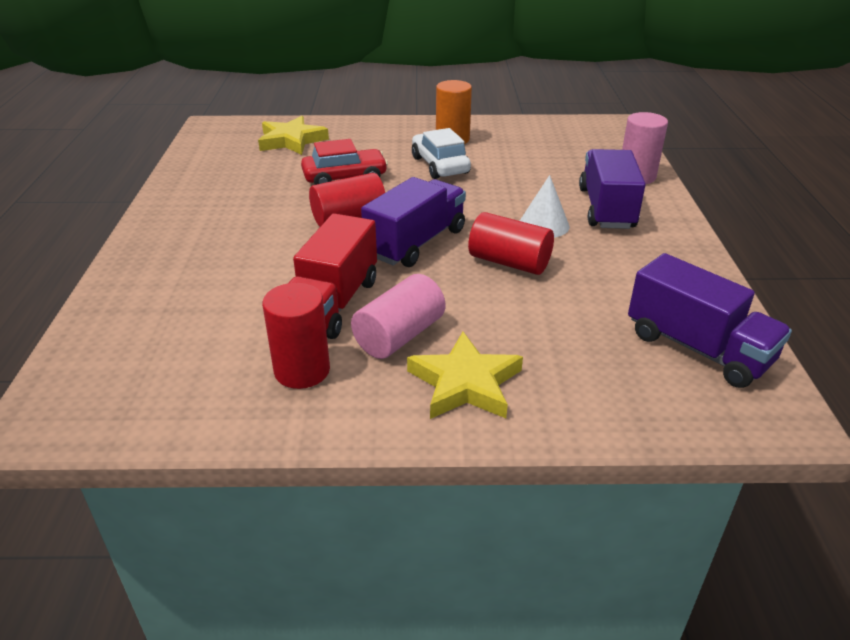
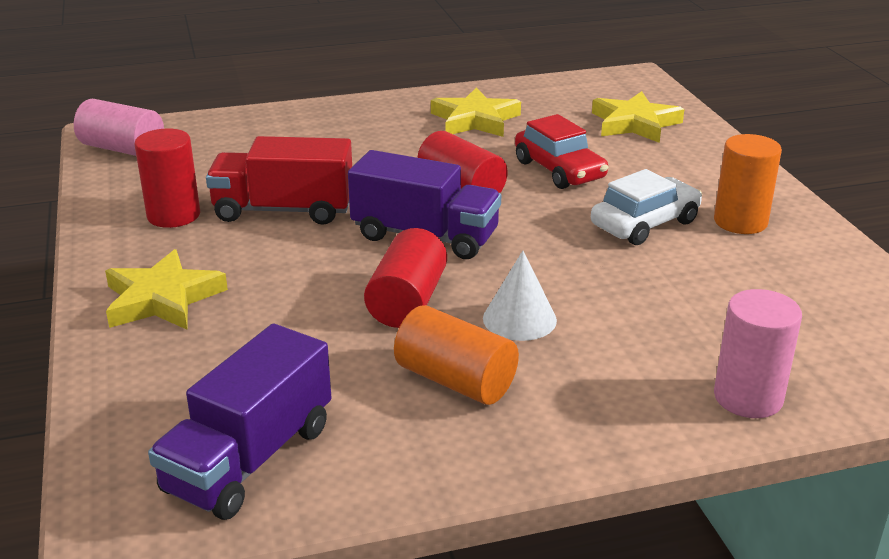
camera: 75 degrees right, 5 degrees down
pink cylinder [351,274,446,359] -> pink cylinder moved to [74,99,164,156]
purple truck [579,149,646,229] -> none
none -> orange cylinder [394,305,519,405]
none -> yellow star [431,87,521,137]

